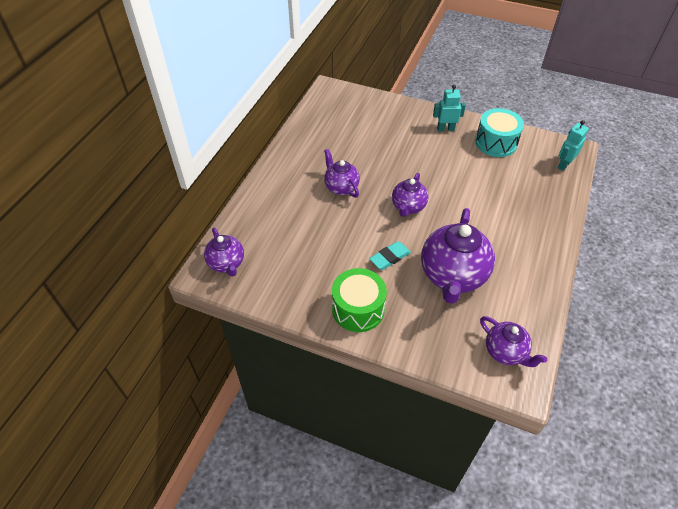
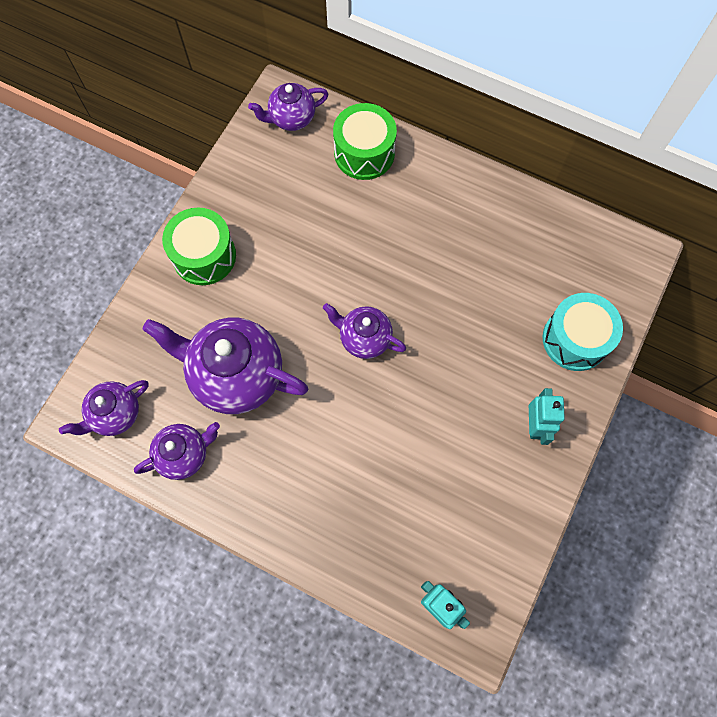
camera: 95 degrees right, 20 degrees up
purple teapot [324,149,360,198] -> purple teapot moved to [134,422,220,480]
turquoise eraser [369,241,411,270] -> none
turquoise drum [475,108,524,157] -> turquoise drum moved to [542,293,623,371]
none -> green drum [333,103,397,180]

